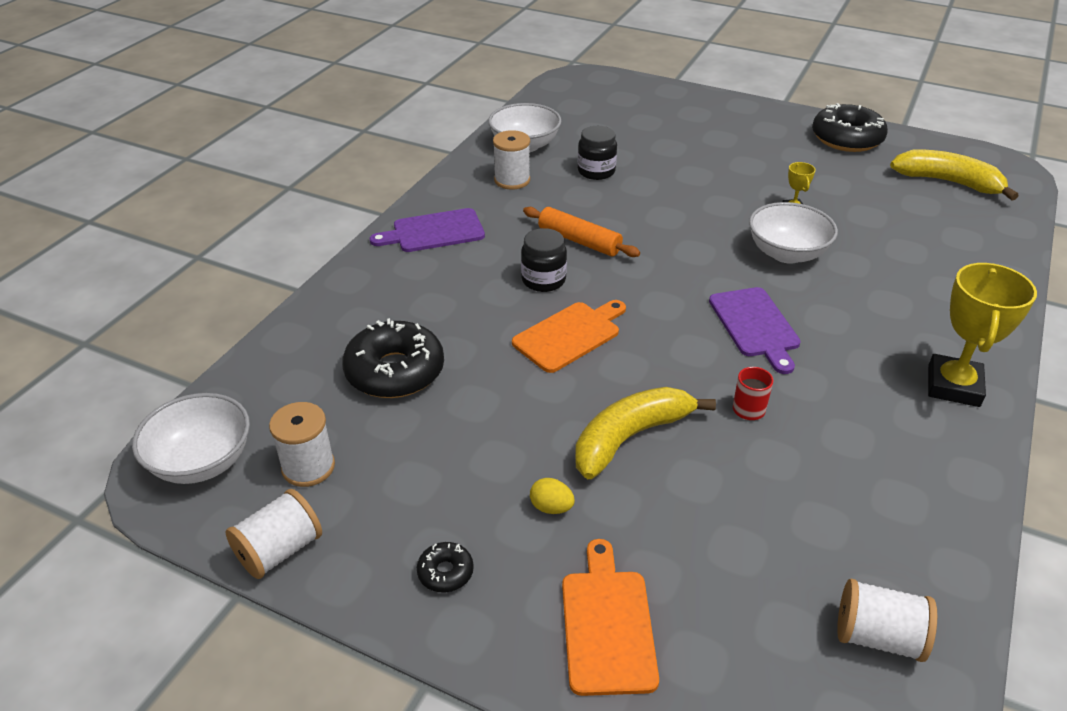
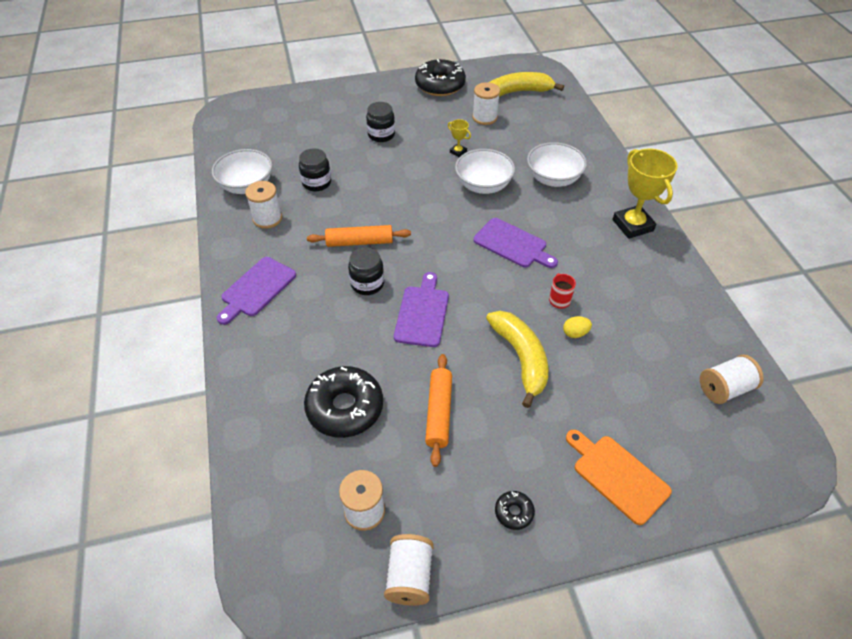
camera: 40 degrees left, 10 degrees up
white bowl [132,393,250,484] -> white bowl moved to [527,142,587,187]
orange cutting board [512,300,626,373] -> purple cutting board [394,272,449,347]
yellow egg [530,478,575,514] -> yellow egg moved to [563,316,592,338]
yellow banana [575,387,716,479] -> yellow banana turned 150 degrees clockwise [486,311,548,408]
none -> black jar [366,102,395,142]
none -> orange rolling pin [425,354,452,467]
none -> white spool [472,82,500,125]

